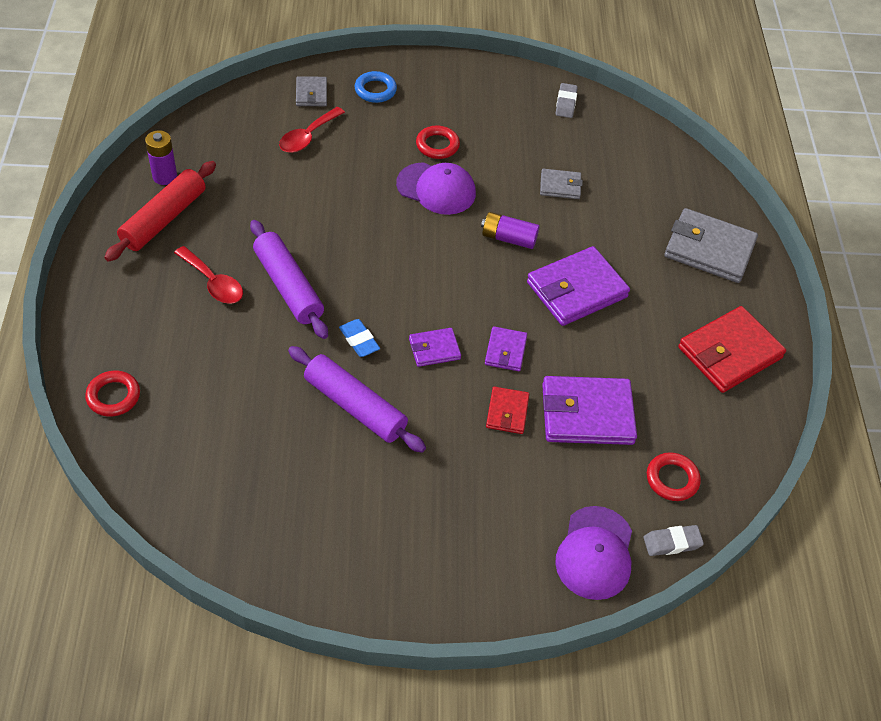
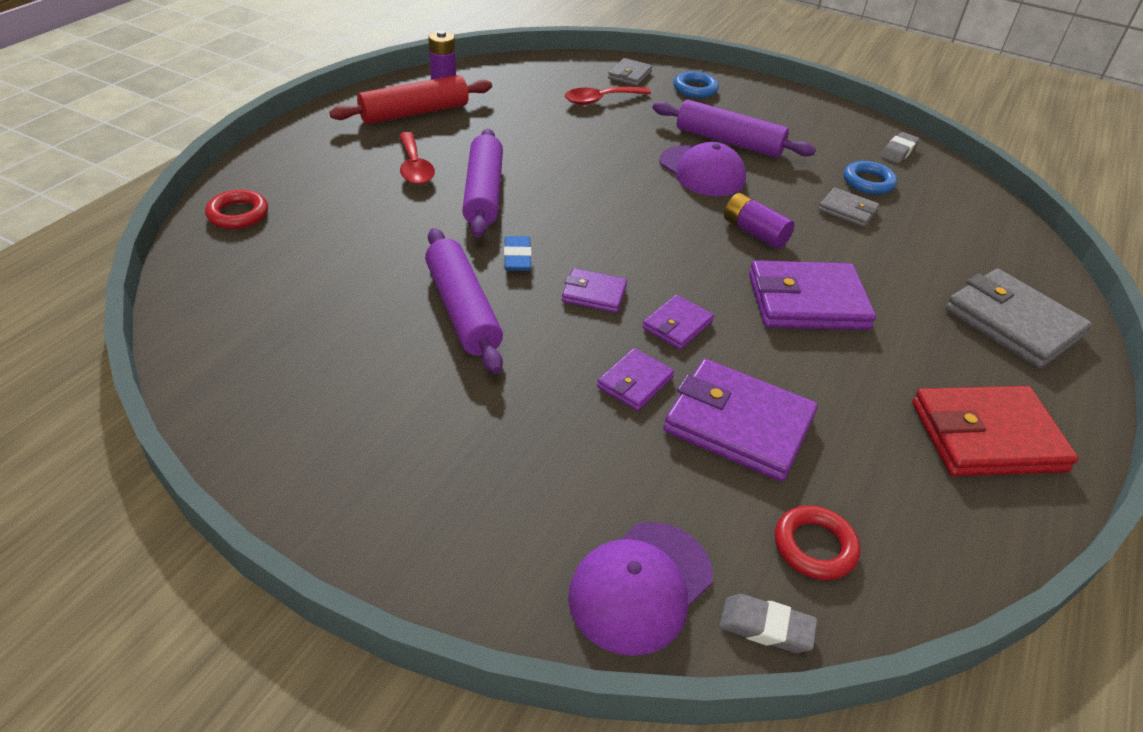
camera: 30 degrees right, 10 degrees down
red ring [416,125,460,159] -> purple rolling pin [652,100,816,158]
red wallet [486,387,529,434] -> purple wallet [597,348,674,411]
none -> blue ring [844,161,897,194]

